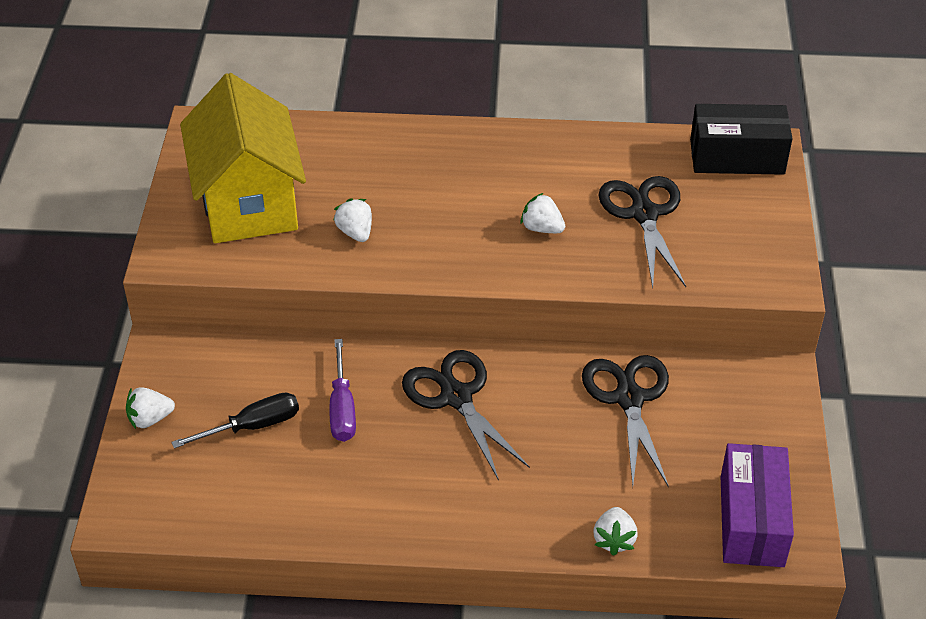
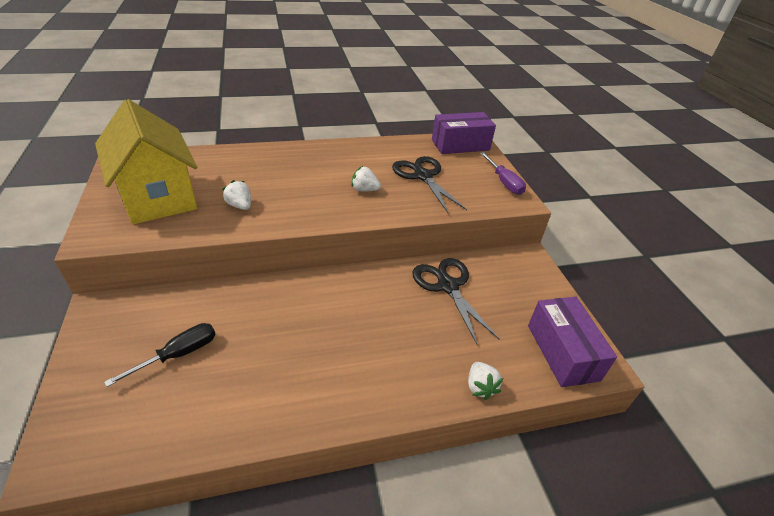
camera: 20 degrees left, 5 degrees down
white strawberry [126,387,175,429] -> none
purple screwdriver [329,339,356,442] -> purple screwdriver moved to [480,152,526,195]
black scissors [402,350,530,481] -> none
black box [690,104,792,175] -> purple box [432,112,496,154]

